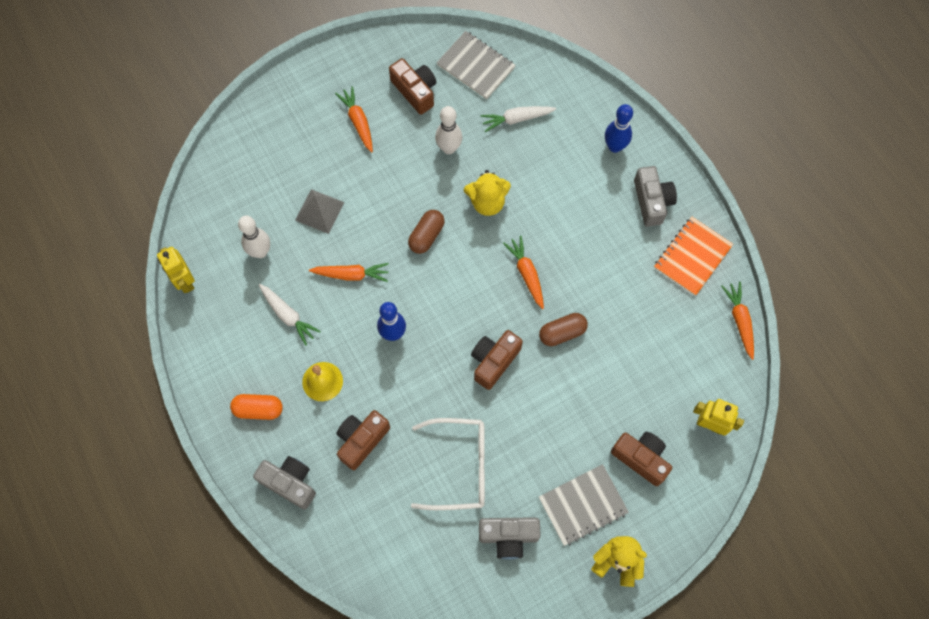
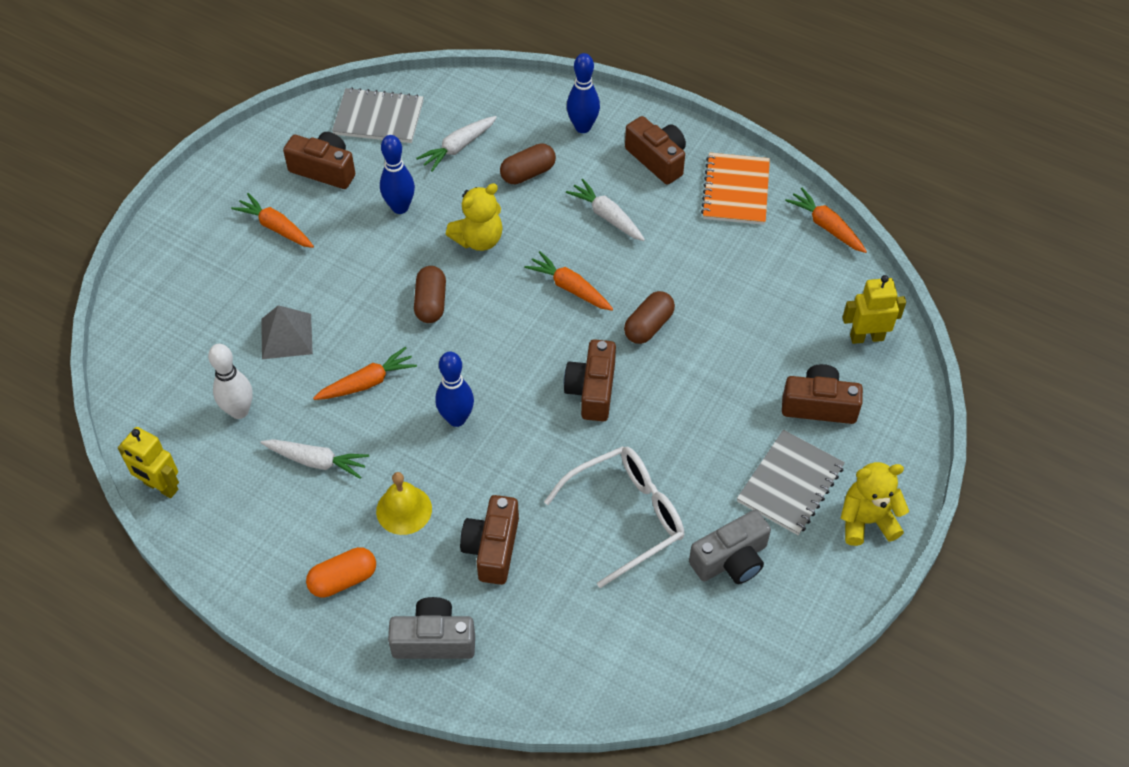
camera: 30 degrees left, 15 degrees down
white bowling pin [435,106,462,154] -> blue bowling pin [380,135,415,214]
grey camera [634,166,677,227] -> brown camera [625,116,686,185]
none -> brown capsule [500,143,556,184]
none -> white carrot [566,179,645,241]

